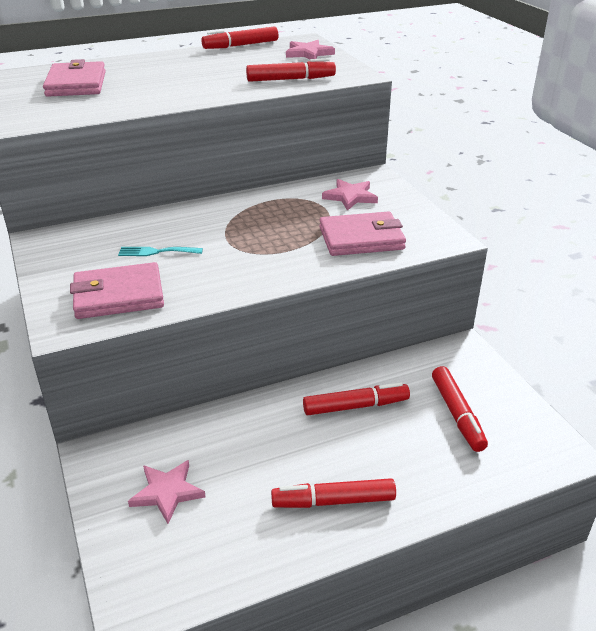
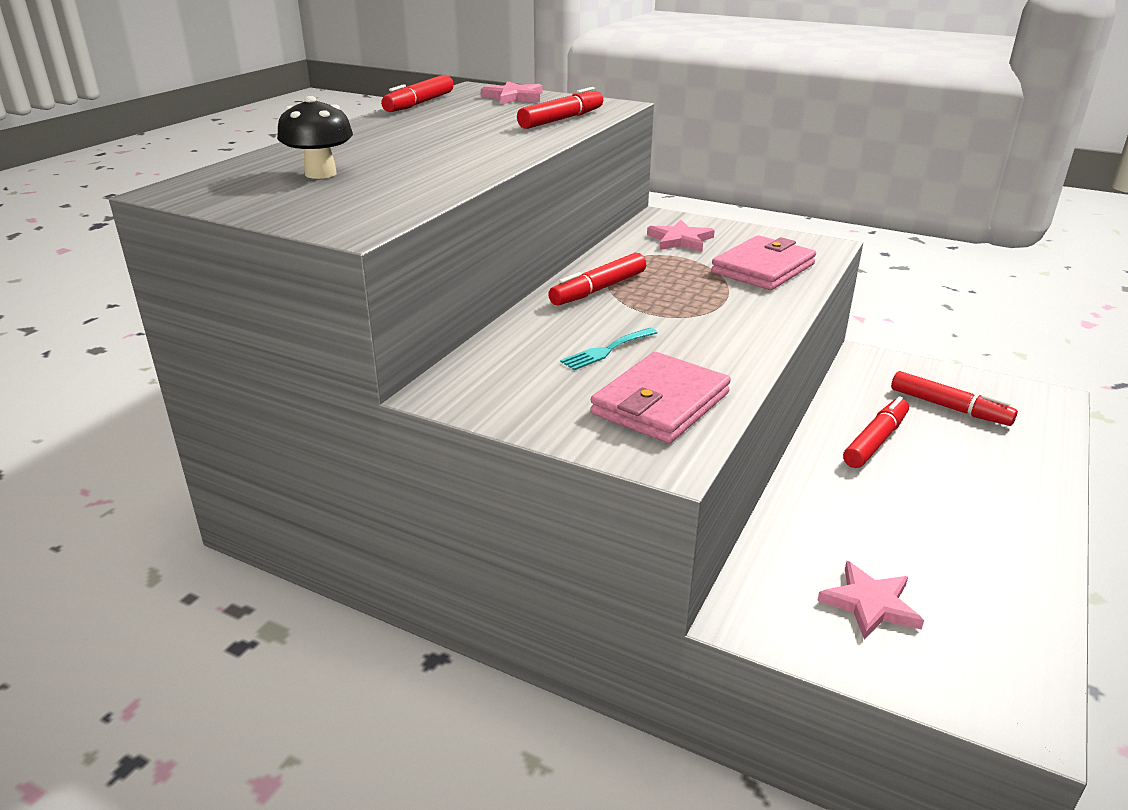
camera: 40 degrees left, 5 degrees down
pink wallet [43,59,106,97] -> black mushroom [277,96,353,179]
red marker [271,478,396,508] -> red marker moved to [548,253,646,306]

